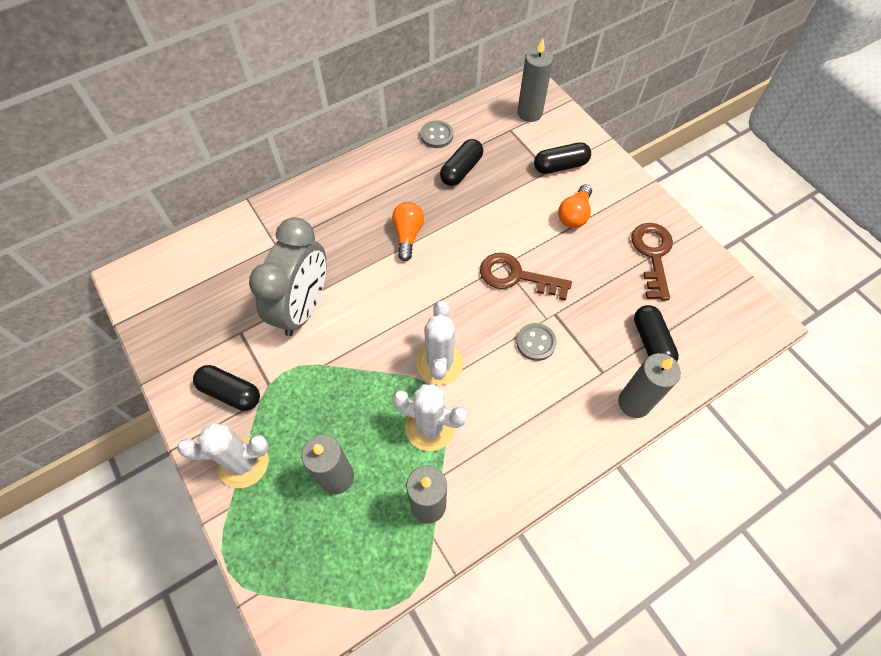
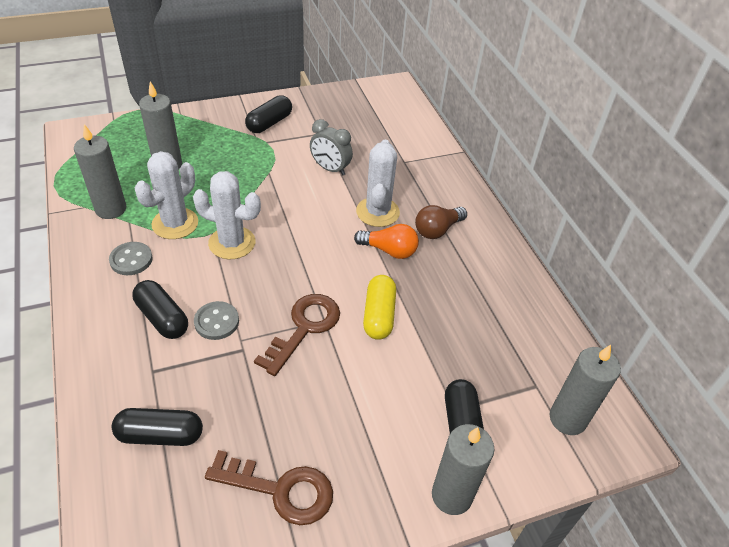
camera: 100 degrees right, 15 degrees down
white cactus [177,422,269,488] -> white cactus moved to [356,140,400,227]
grey clock [249,217,326,336] -> grey clock [310,119,353,176], size x0.54
grey button [421,120,453,148] -> grey button moved to [109,242,153,275]
black capsule [440,139,483,186] -> black capsule moved to [132,280,188,339]
orange light bulb [558,184,592,228] -> none
grey candle [618,353,681,418] -> grey candle moved to [432,424,494,515]
none -> yellow capsule [363,275,396,340]
none -> brown light bulb [415,205,467,239]

